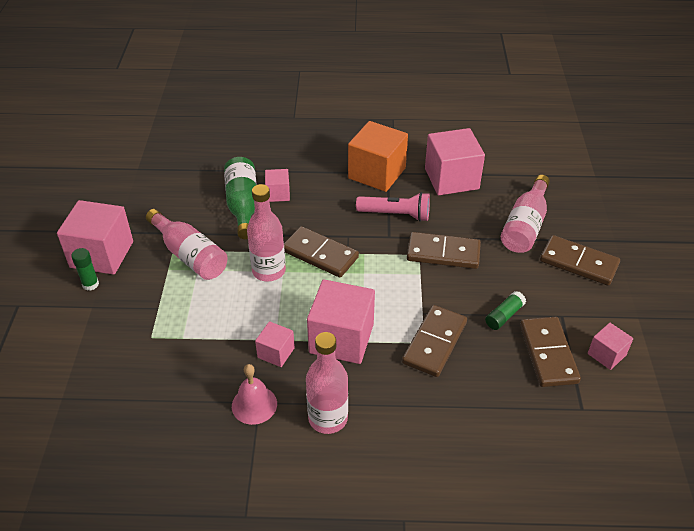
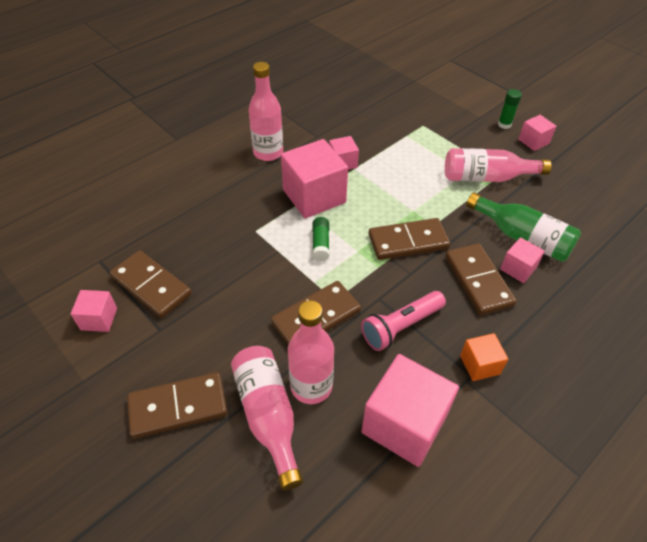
camera: 135 degrees right, 5 degrees up
pink cube [57,200,133,275] -> pink cube [519,115,556,151], size x0.51
pink bell [232,364,277,425] -> none
pink bottle [247,184,286,282] -> pink bottle moved to [288,300,334,404]
orange cube [348,121,408,192] -> orange cube [460,333,508,381], size x0.51
brown domino [402,305,467,377] -> brown domino moved to [445,244,517,315]
green glue stick [485,291,526,330] -> green glue stick moved to [313,217,330,261]

